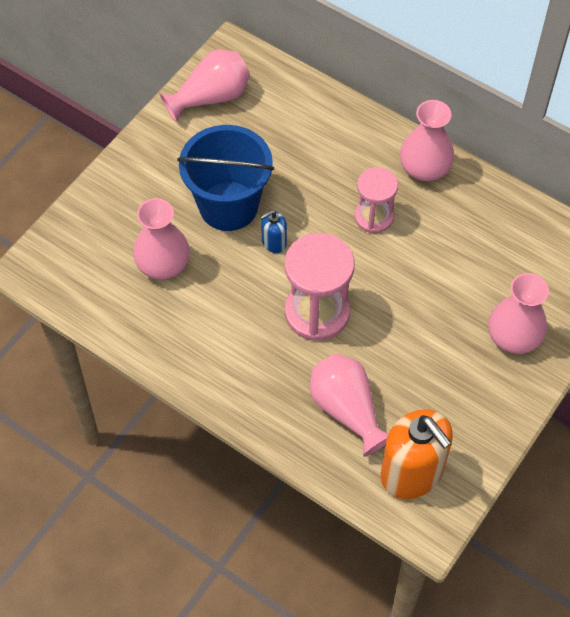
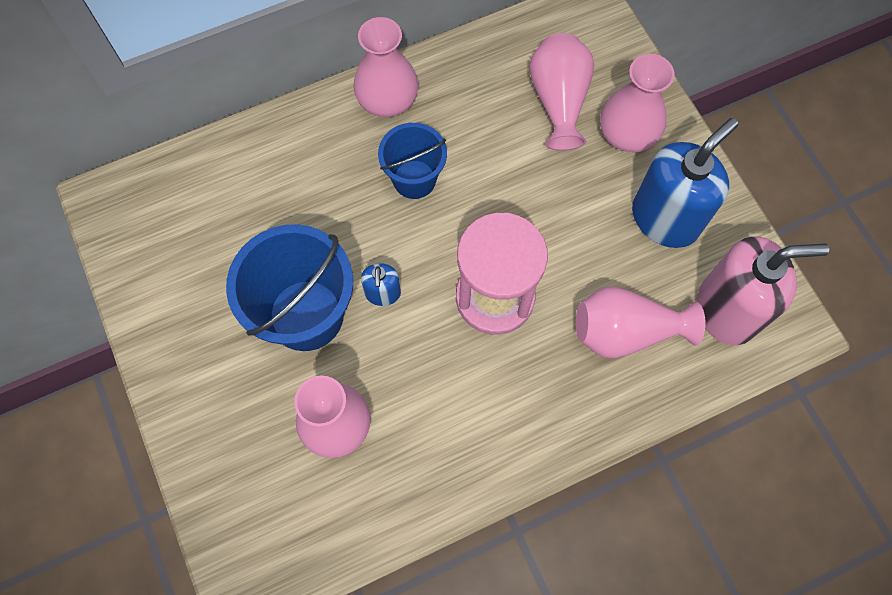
camera: 60 degrees left, 10 degrees up
pink vase [160,50,250,122] -> pink vase moved to [529,33,594,150]
pink hourglass [354,167,398,233] -> blue bucket [378,123,447,199]
orange soap dispenser [381,409,453,499] -> pink soap dispenser [697,236,829,345]
none -> blue soap dispenser [632,118,738,248]

